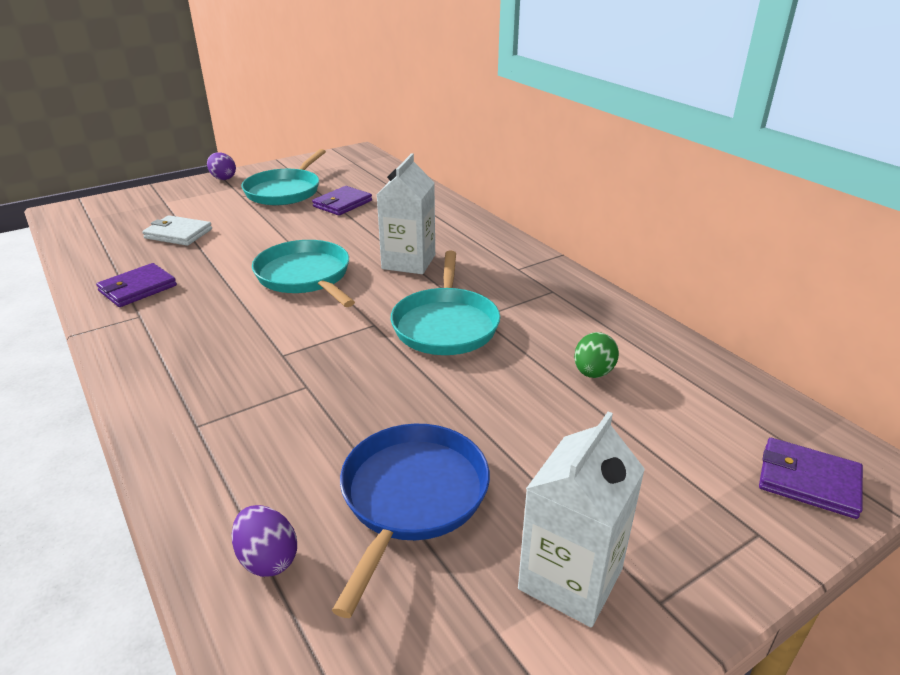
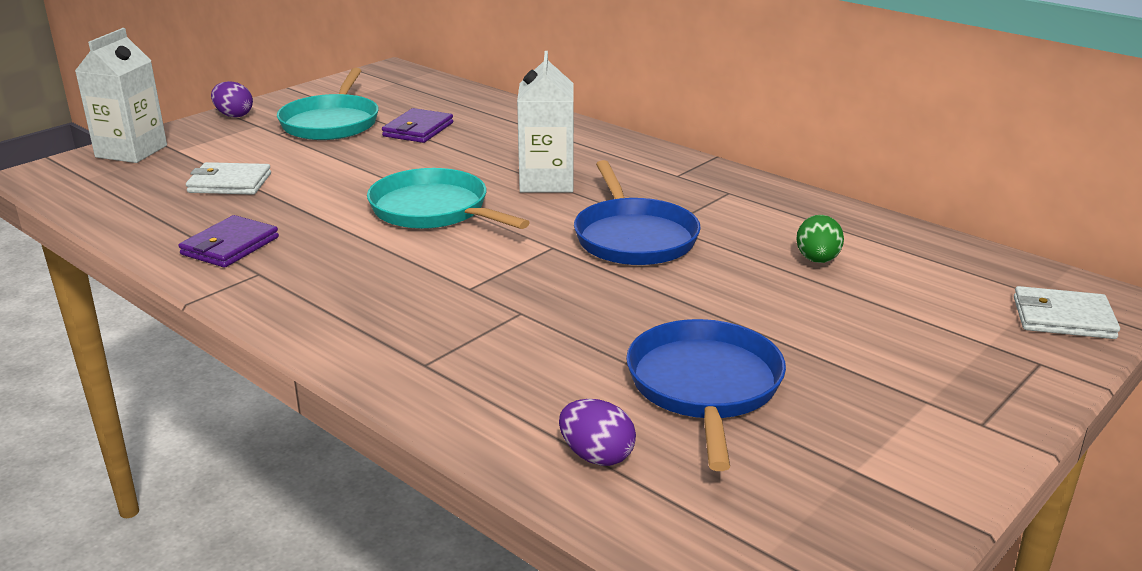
camera: 15 degrees left, 5 degrees down
turquoise pan [390,250,500,355] -> blue pan [574,160,701,265]
white carton [518,411,645,627] -> white carton moved to [75,28,167,163]
purple wallet [759,438,863,519] -> white wallet [1014,286,1120,339]

